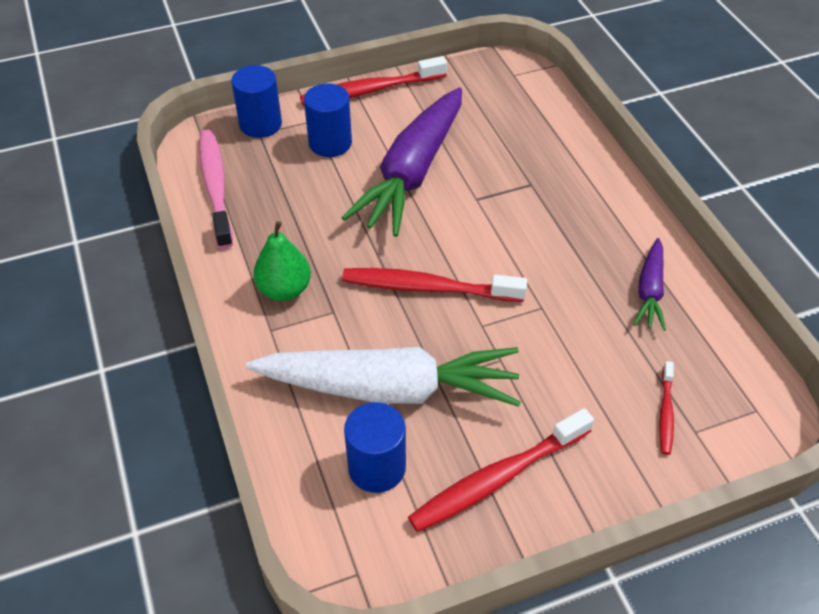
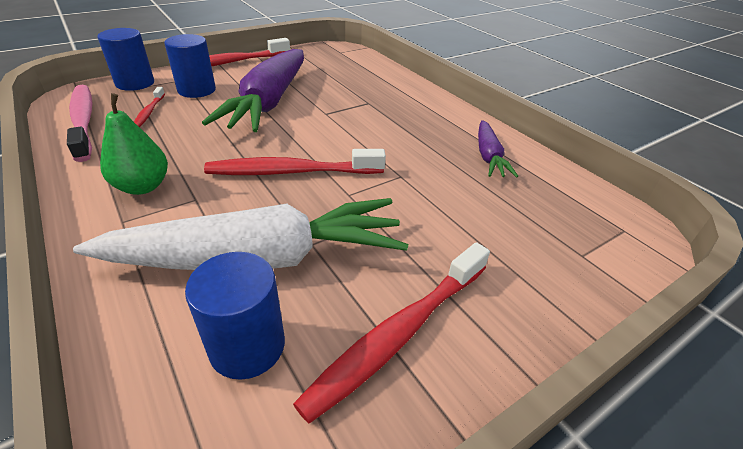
camera: 15 degrees left, 10 degrees down
red toothbrush [659,361,674,455] -> red toothbrush moved to [134,87,165,127]

